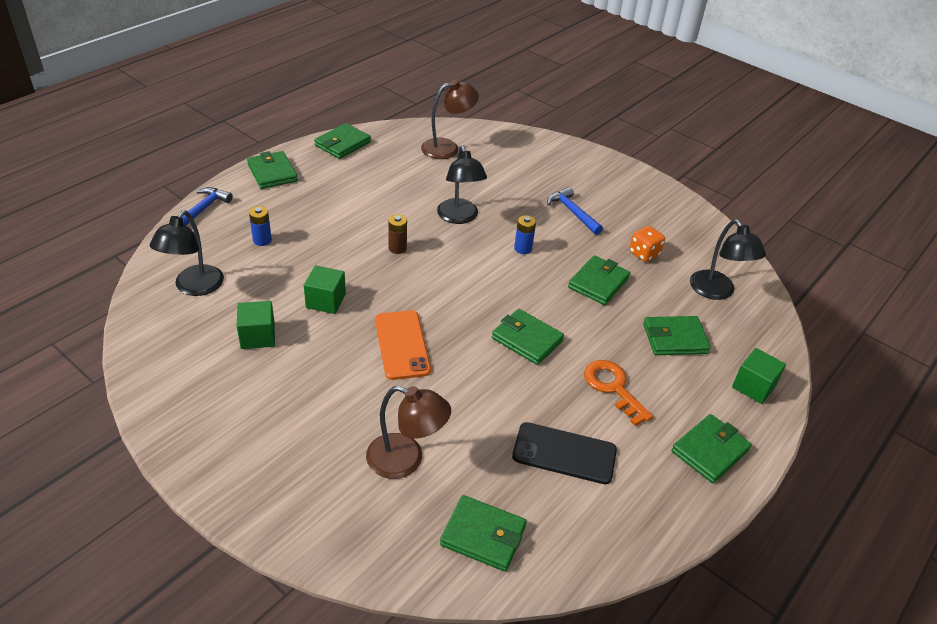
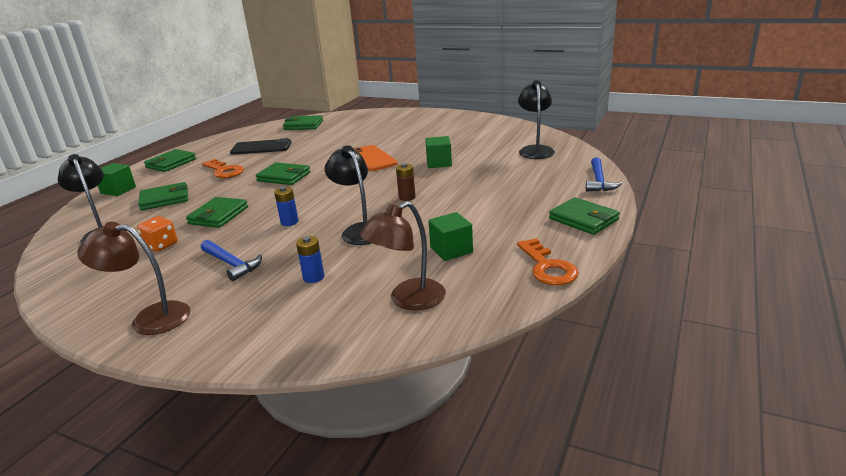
camera: 170 degrees right, 15 degrees down
green cube [237,301,275,349] -> green cube moved to [428,212,473,261]
blue battery [249,206,272,246] -> blue battery moved to [296,236,324,283]
green wallet [314,123,371,159] -> orange key [517,238,579,285]
brown lamp [366,386,451,479] -> brown lamp moved to [77,222,190,335]

